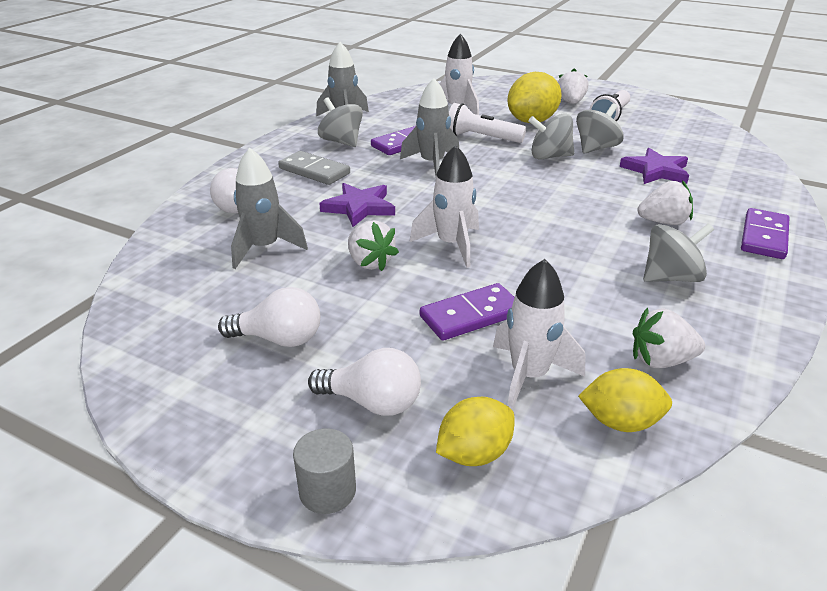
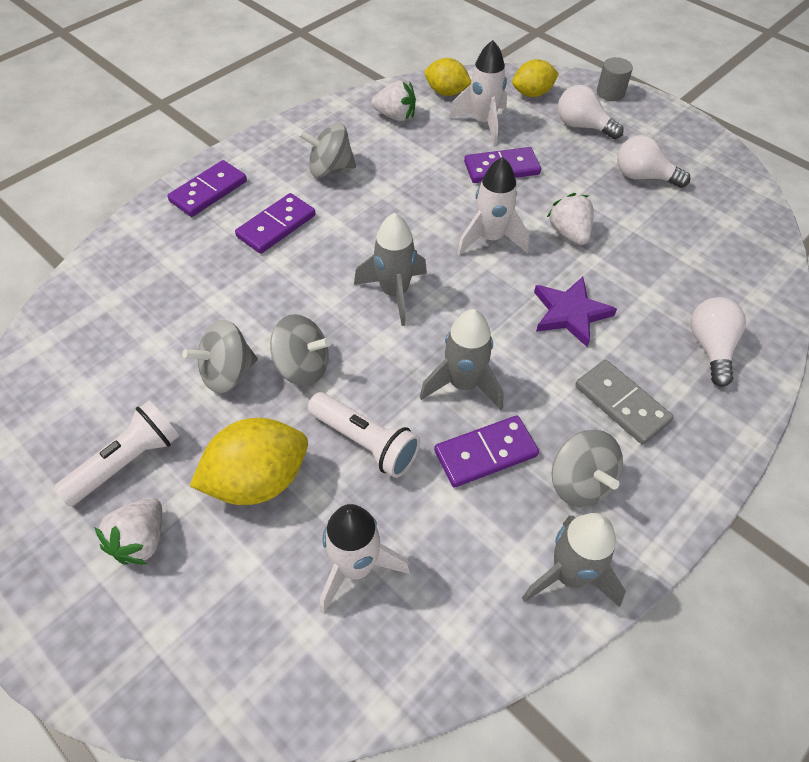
camera: 165 degrees left, 20 degrees up
grey rocket [231,147,308,269] -> grey rocket moved to [354,213,427,326]
purple star [620,148,689,184] -> none
white strawberry [637,180,693,225] -> purple domino [235,193,316,254]

